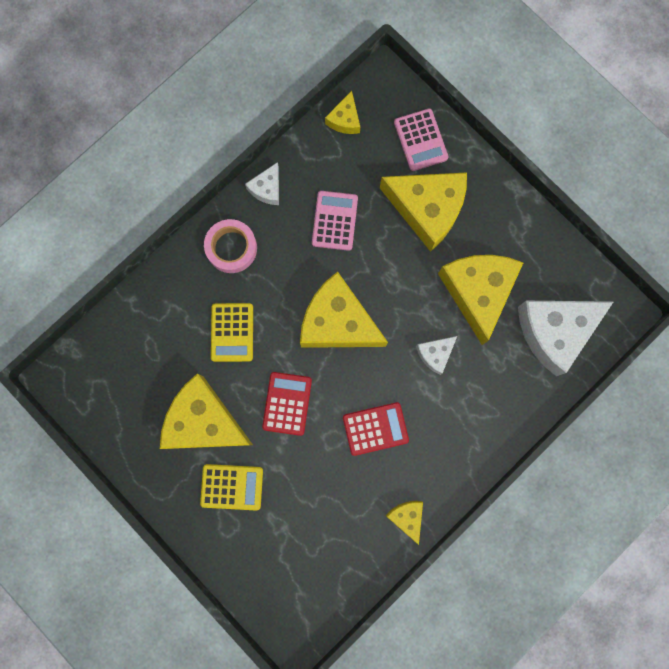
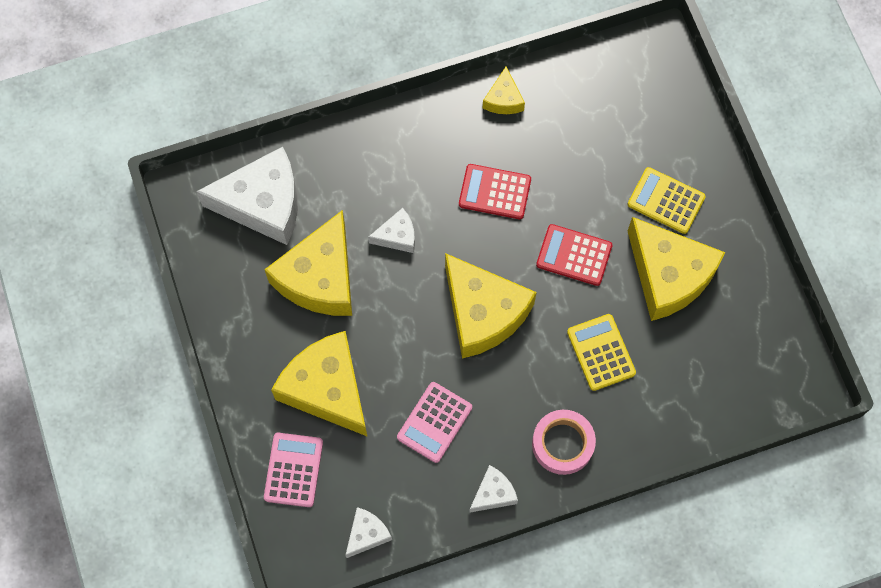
camera: 155 degrees left, 10 degrees down
yellow calculator [211,303,253,362] -> yellow calculator turned 45 degrees counterclockwise [567,314,636,391]
red calculator [262,372,312,436] -> red calculator turned 75 degrees clockwise [536,224,612,286]
yellow cheese [325,91,360,134] -> white cheese [345,507,392,558]

